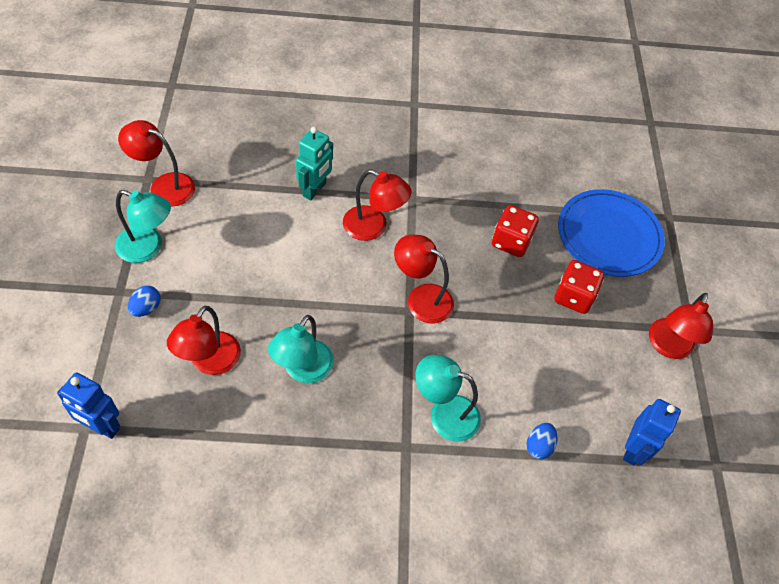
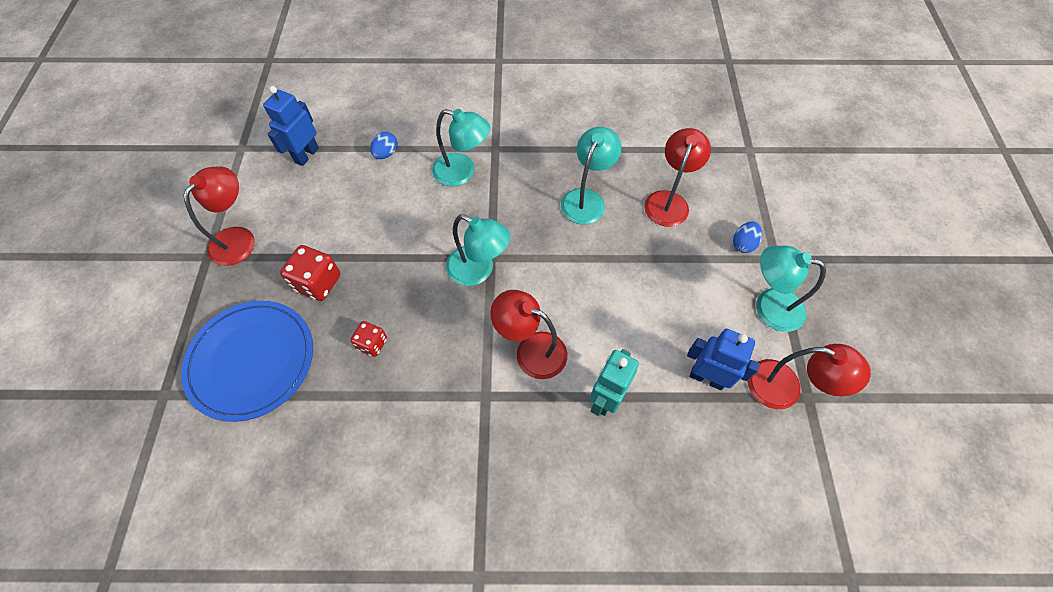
camera: 175 degrees left, 5 degrees up
blue robot [57,372,120,439] -> blue robot moved to [687,329,760,390]
red lamp [394,235,454,324] -> turquoise lamp [446,214,510,286]
red dice [492,205,539,257] -> red dice [351,321,387,357], size x0.62

